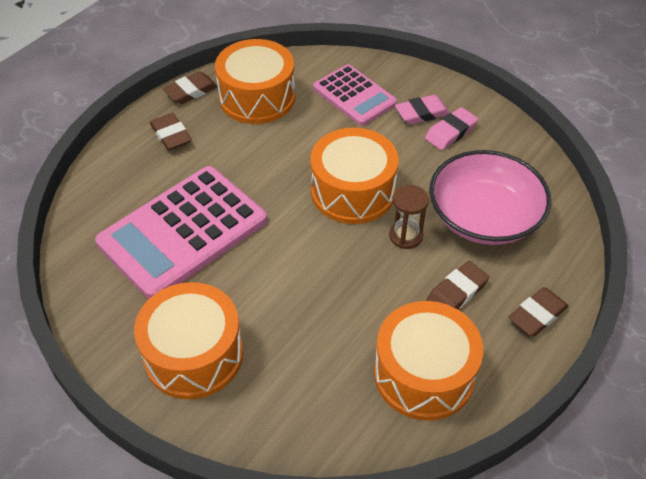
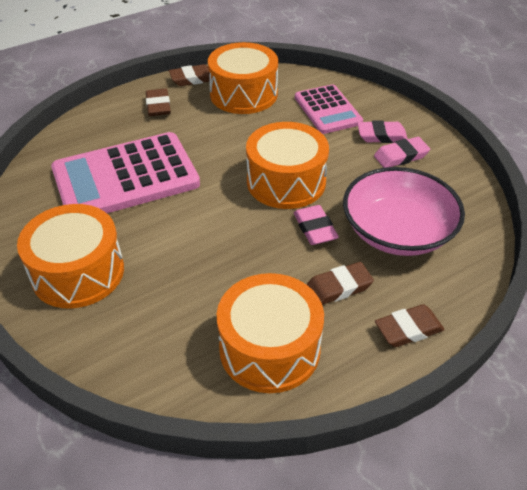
camera: 20 degrees right, 5 degrees down
brown hourglass [389,185,429,249] -> pink eraser [294,205,339,245]

